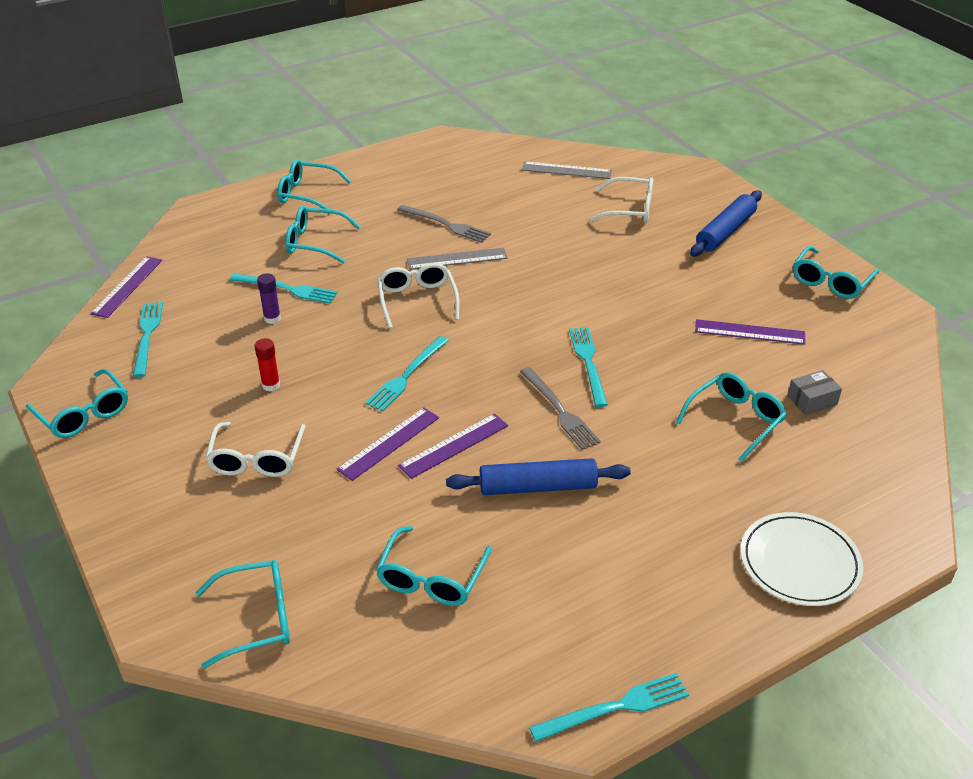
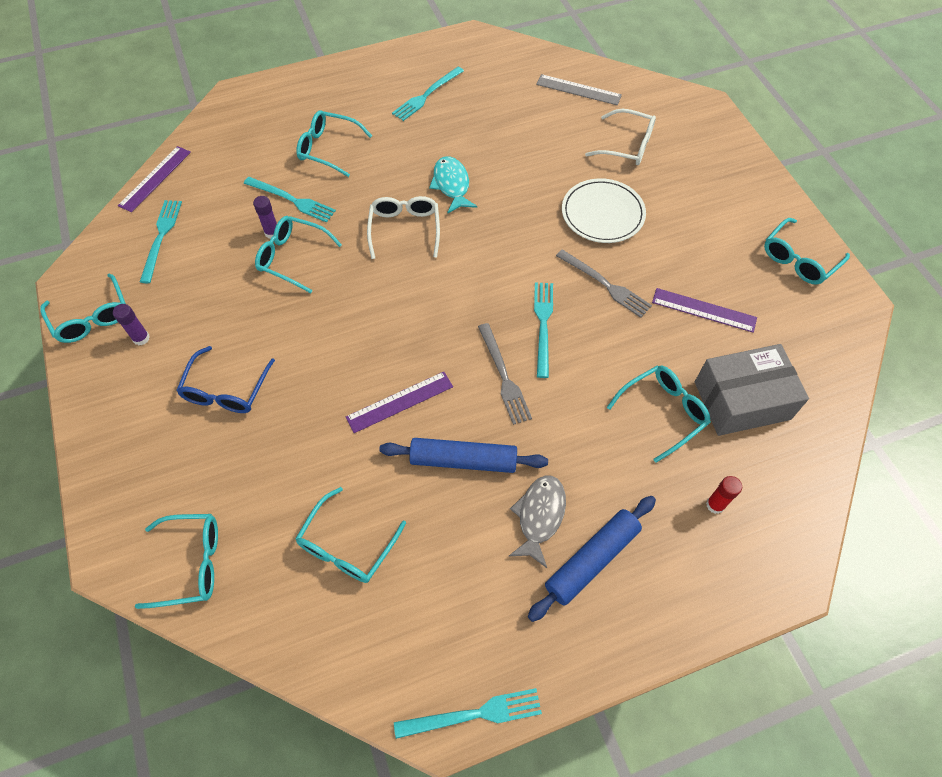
camera: 10 degrees right, 20 degrees up
white glasses [205,422,305,477] -> blue glasses [176,346,275,413]
red glue stick [255,338,280,392] -> red glue stick moved to [706,476,742,514]
turquoise glasses [277,159,351,214] -> turquoise glasses moved to [255,216,342,293]
purple ruler [337,407,439,481] -> none
turquoise fork [366,336,449,412] -> turquoise fork moved to [392,67,464,121]
grey fork [397,205,491,243] -> grey fork moved to [556,249,652,318]
grey ruler [407,248,508,270] -> turquoise fish [429,156,477,214]
blue rolling pin [690,190,762,256] -> blue rolling pin moved to [528,496,656,622]
white plate [740,512,863,606] -> white plate moved to [562,178,646,243]
grey box [787,370,842,415] -> grey box [695,344,809,436], size x2.14
none -> purple glue stick [113,304,150,346]
none -> grey fish [509,475,566,568]

